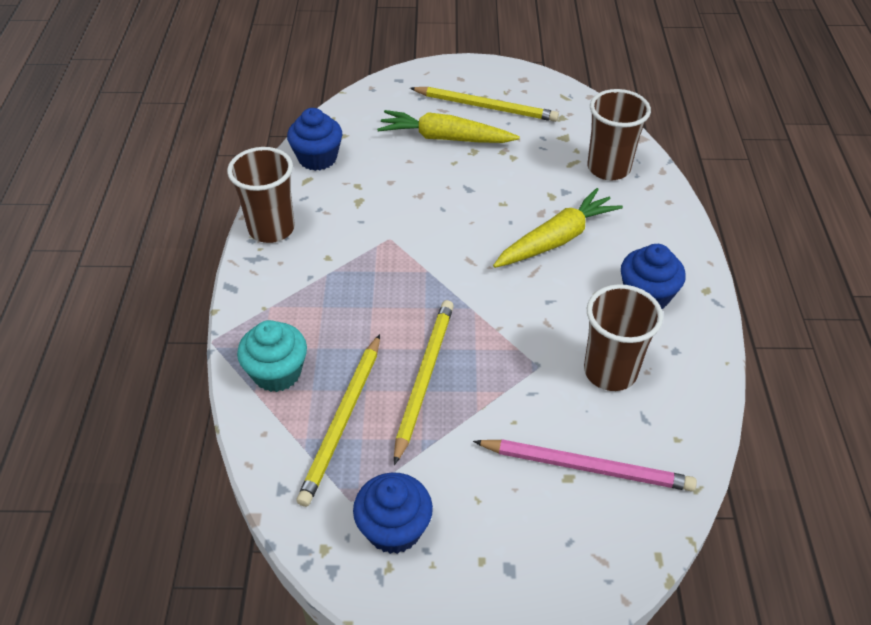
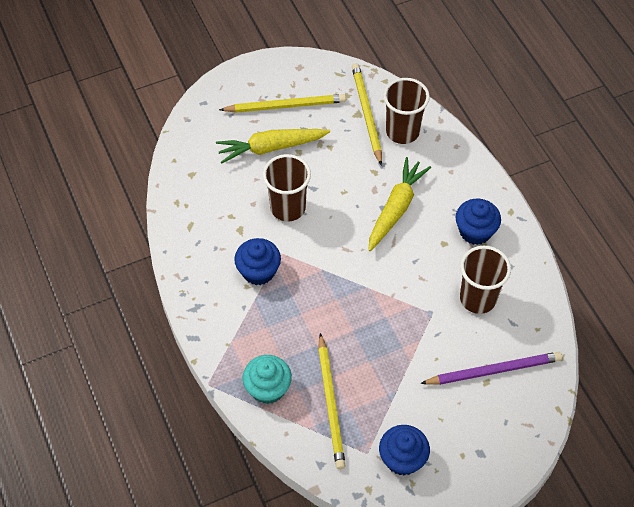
camera: 25 degrees left, 10 degrees up
brown cup [227,147,295,243] -> brown cup moved to [263,154,311,222]
blue cupcake [287,108,342,171] -> blue cupcake moved to [234,238,281,285]
yellow pencil [394,300,454,465] -> yellow pencil moved to [352,63,382,165]
pink pencil [473,439,697,492] -> purple pencil [420,352,562,385]

